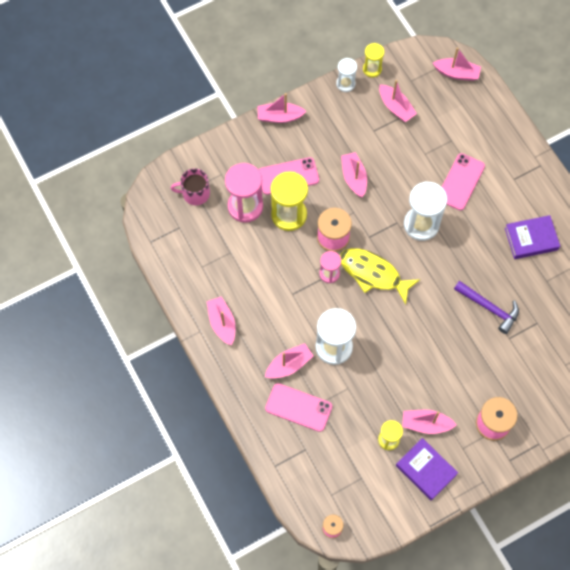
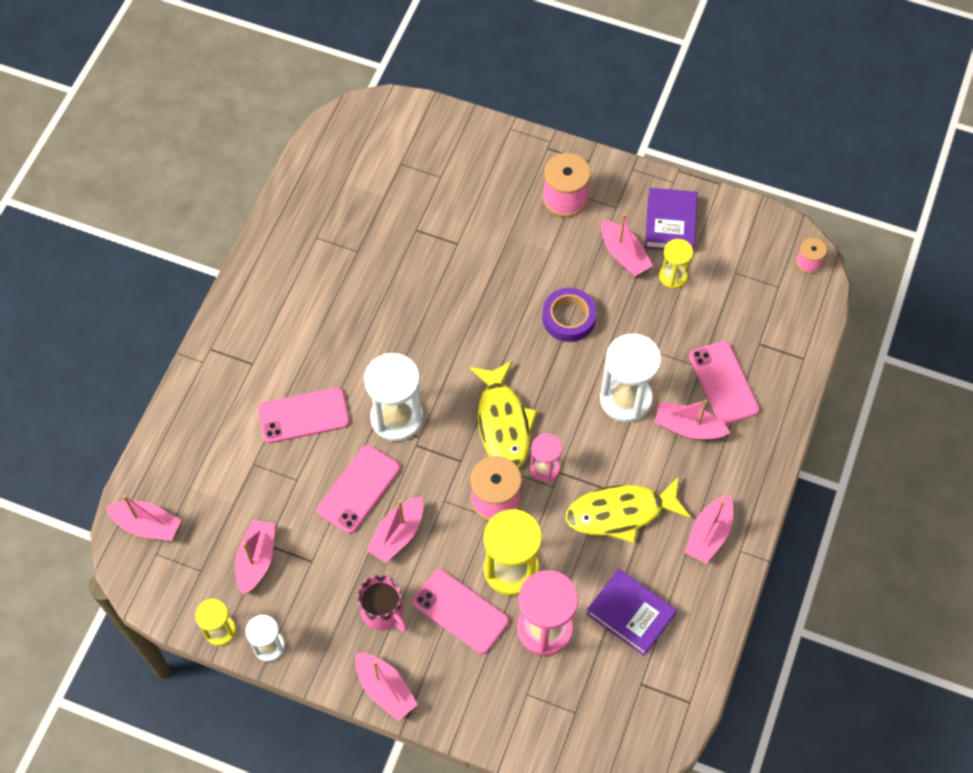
camera: 130 degrees left, 5 degrees down
pink mug [171,168,210,205] -> pink mug moved to [357,575,408,633]
pink boat [433,47,481,81] -> pink boat turned 135 degrees clockwise [106,495,181,541]
purple hammer [454,281,519,334] -> none
purple book [505,215,560,259] -> purple book moved to [586,569,677,656]
none -> pink phone [317,445,400,533]
none -> purple tape [542,288,597,342]
none -> yellow fish [566,476,691,543]

